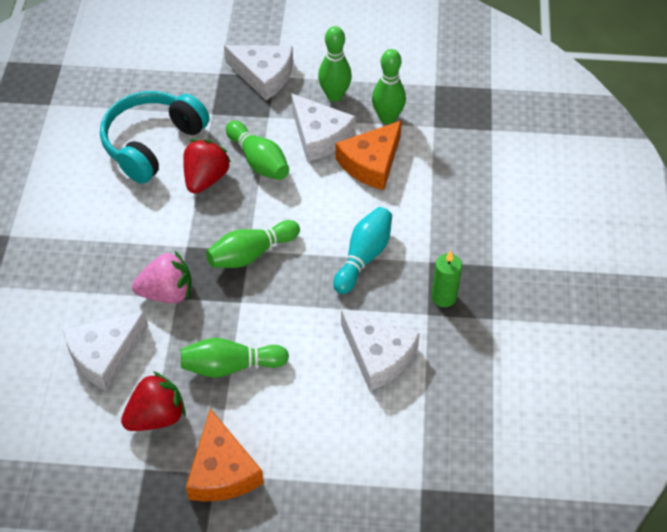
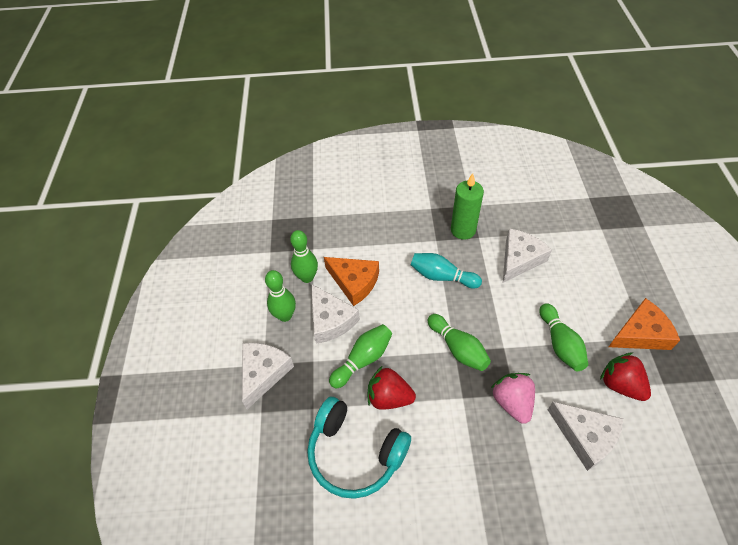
camera: 95 degrees left, 0 degrees up
white cheese [291,93,356,162] -> white cheese turned 105 degrees clockwise [311,284,360,344]
green candle [431,251,462,307] -> green candle [451,173,484,240], size x1.51

